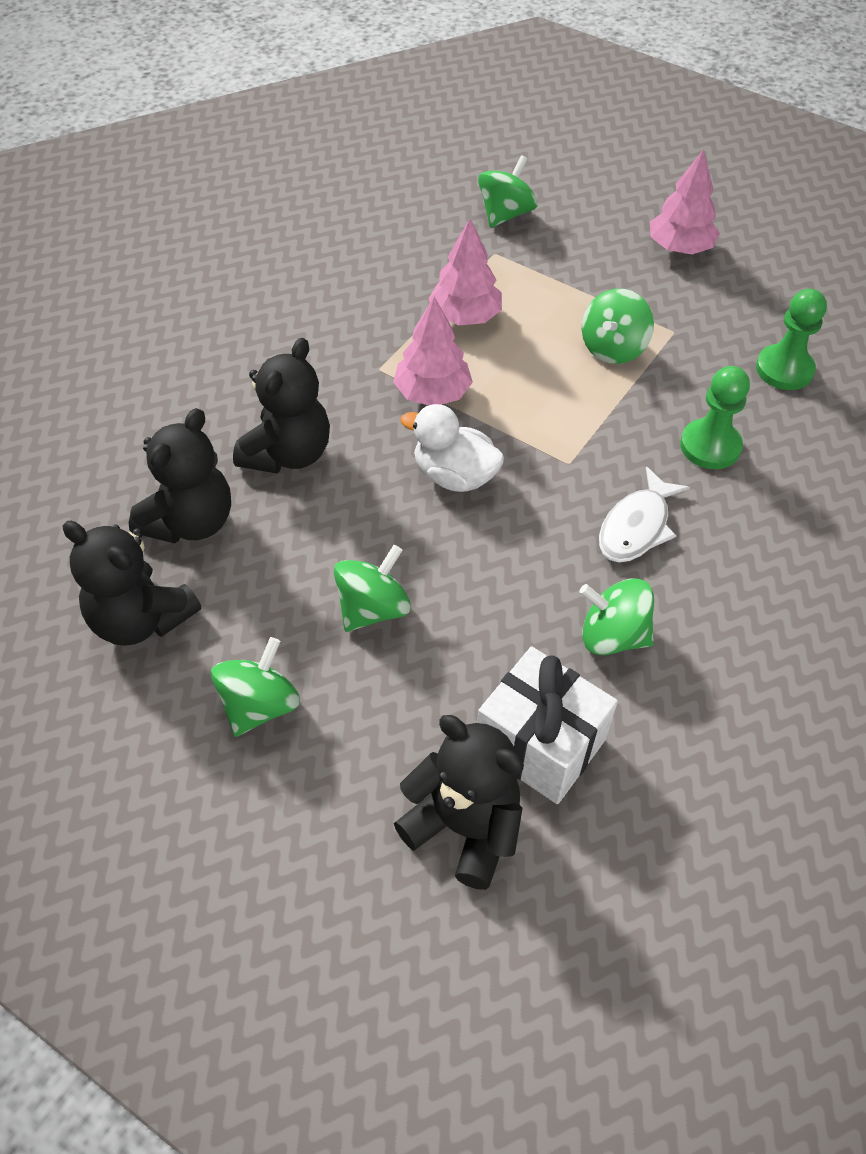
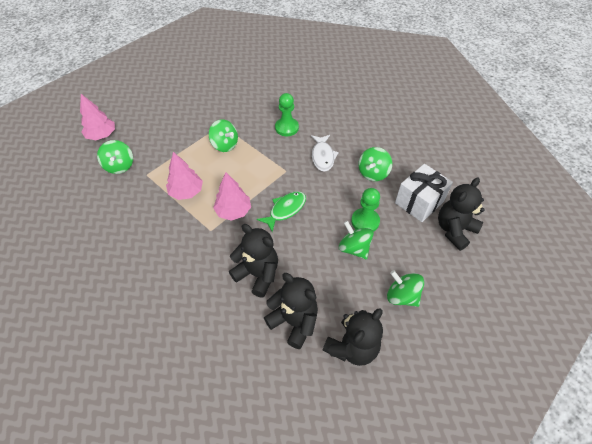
camera: 80 degrees left, 0 degrees up
white duck [400,404,504,492] -> green fish [257,191,306,232]
green spinning top [478,155,538,228] -> green spinning top turned 150 degrees counterclockwise [97,140,133,174]
white fish [599,467,690,562] -> white fish turned 45 degrees clockwise [311,135,339,172]
pink tree [650,149,720,254] -> pink tree moved to [80,94,115,140]
green pawn [756,289,827,390] -> green pawn moved to [351,188,380,232]

